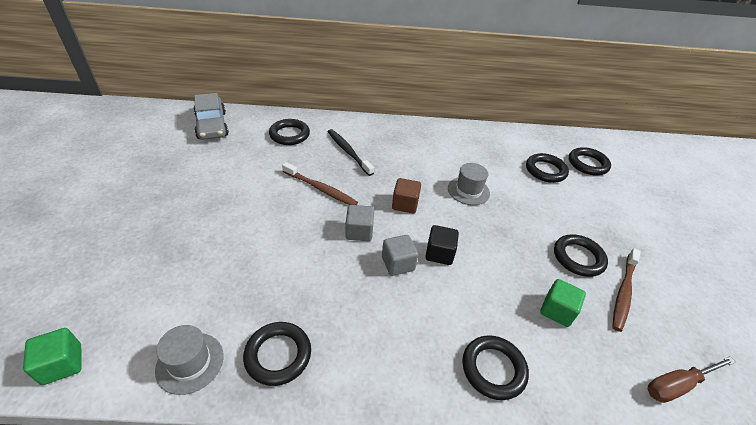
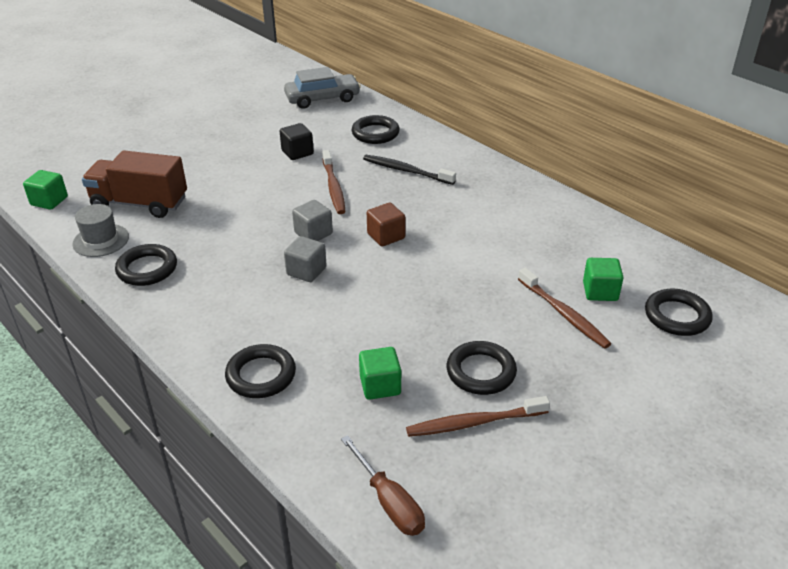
camera: 50 degrees right, 5 degrees down
grey car [193,93,229,140] -> grey car turned 135 degrees counterclockwise [284,67,361,109]
black toothbrush [328,129,374,176] -> black toothbrush turned 75 degrees counterclockwise [363,155,456,185]
black cube [425,225,459,265] -> black cube moved to [279,123,314,160]
grey hat [448,163,490,205] -> none
black ring [526,153,569,183] -> green cube [583,258,624,301]
brown screwdriver [648,356,736,403] -> brown screwdriver turned 150 degrees counterclockwise [341,435,425,536]
none -> brown truck [82,150,187,218]
none -> brown toothbrush [518,268,611,349]

